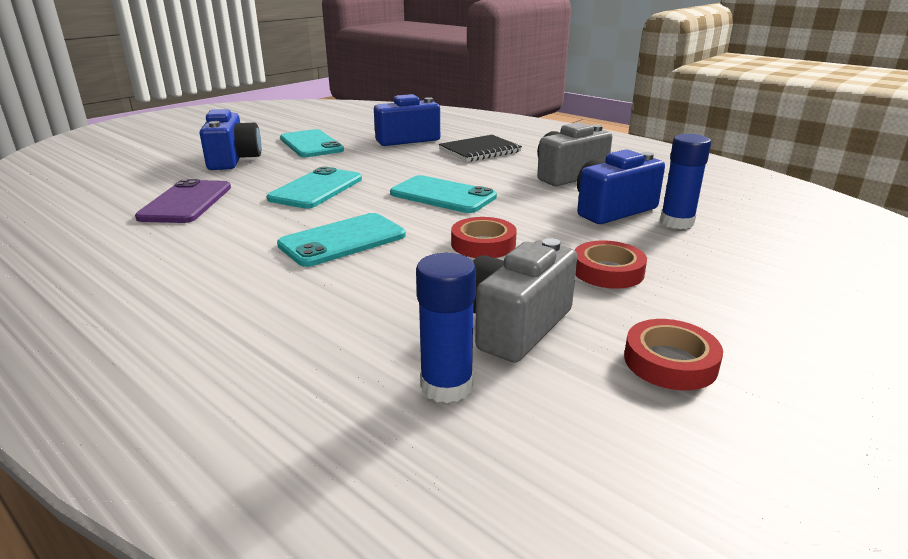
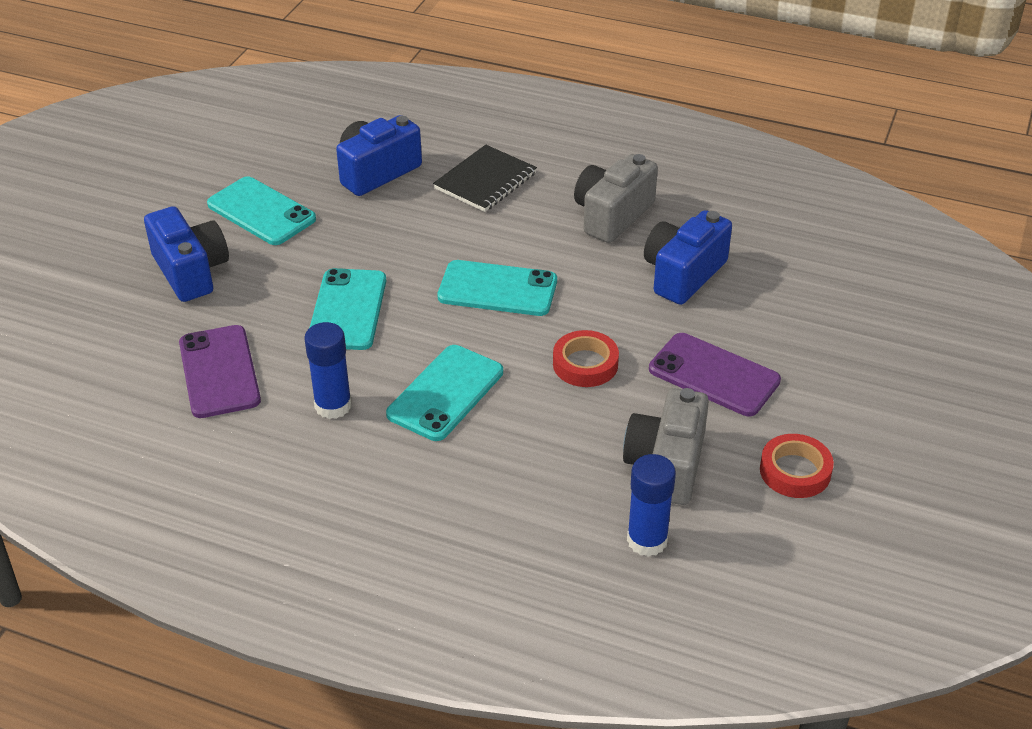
camera: 20 degrees left, 15 degrees up
red tape [575,240,647,289] -> purple phone [649,333,781,416]
blue glue stick [660,134,711,229] -> blue glue stick moved to [304,322,352,419]

